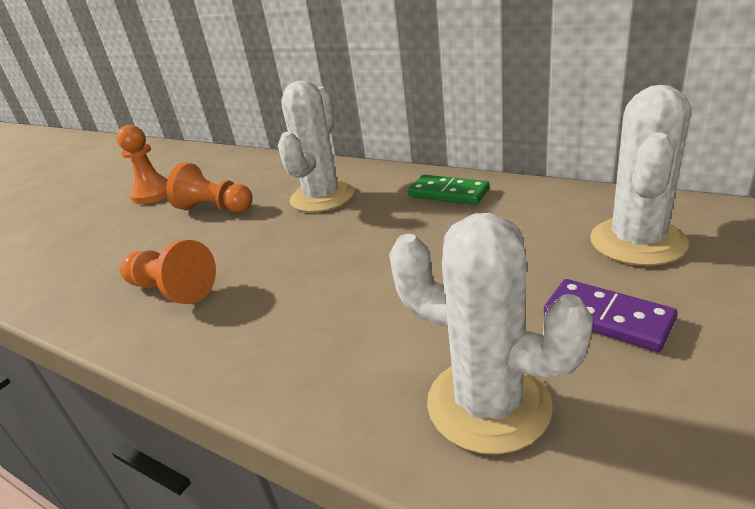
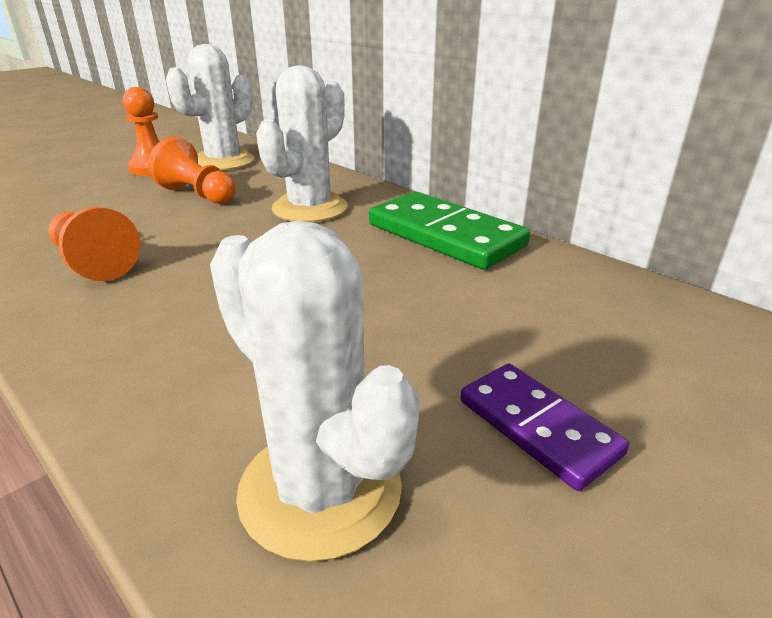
camera: 10 degrees right, 0 degrees up
green domino [408,175,490,205] -> green domino [369,192,530,270], size x1.68
white cactus [590,85,691,266] -> white cactus moved to [166,44,255,171]

